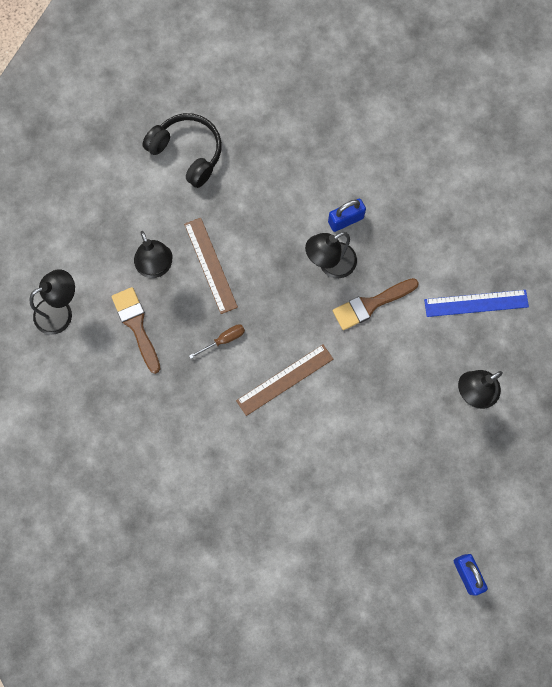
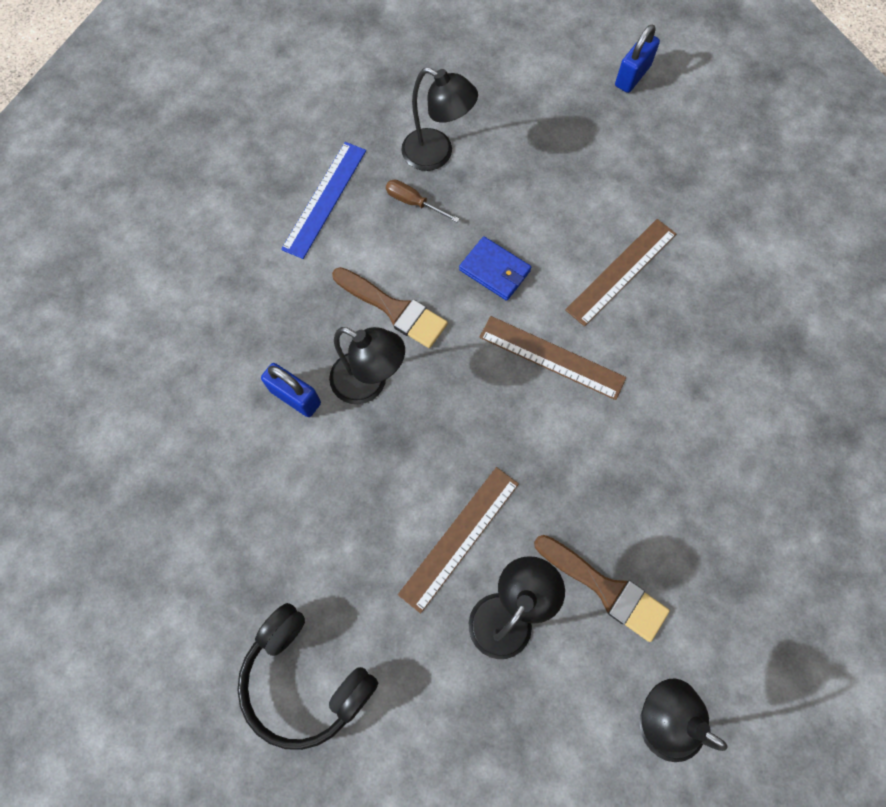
camera: 120 degrees left, 5 degrees down
brown brush [111,287,161,374] -> brown brush turned 90 degrees counterclockwise [534,535,670,642]
black headphones [142,113,222,188] -> black headphones turned 60 degrees counterclockwise [237,603,378,750]
brown screwdriver [189,324,245,359] -> brown screwdriver moved to [386,180,460,222]
blue ruler [424,290,529,317] -> blue ruler turned 60 degrees clockwise [281,142,366,259]
none -> blue wallet [459,236,531,301]
none -> brown ruler [565,219,676,326]

